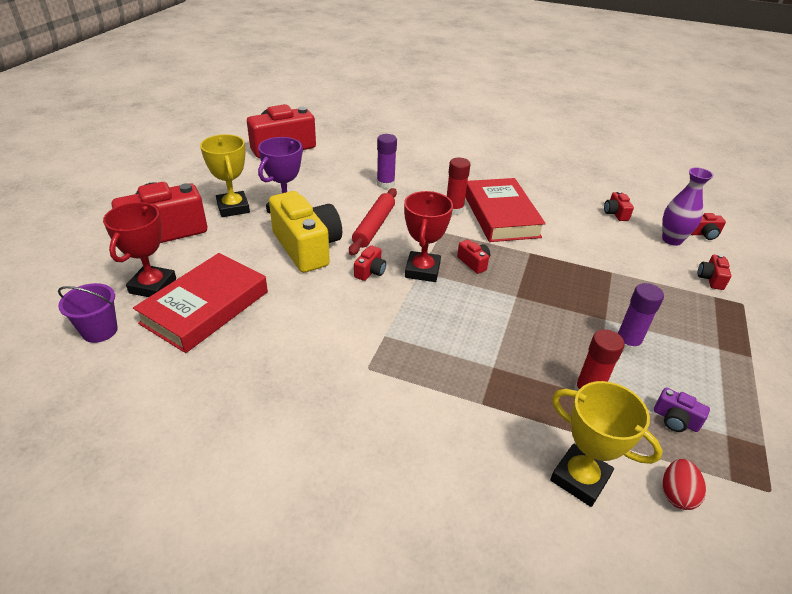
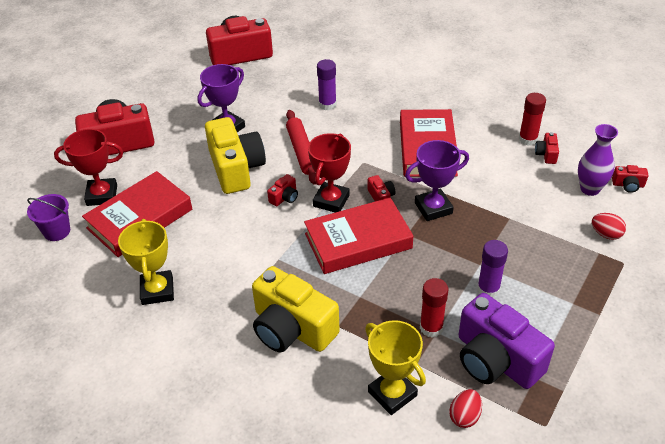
camera: 15 degrees right, 5 degrees up
red trophy [103,202,176,297] -> red trophy turned 60 degrees clockwise [54,129,123,206]
yellow trophy [200,134,250,217] -> yellow trophy moved to [118,219,174,305]
red rolling pin [349,188,397,255] -> red rolling pin turned 45 degrees counterclockwise [286,110,316,185]
red glue stick [447,158,470,215] -> red glue stick moved to [519,93,546,146]
purple camera [654,388,710,432] -> purple camera [458,293,555,389], size x2.39
red camera [698,254,731,290] -> red egg [592,213,626,240]
none -> yellow camera [252,266,340,352]
none -> red book [304,198,413,274]
none -> purple trophy [405,140,469,221]

